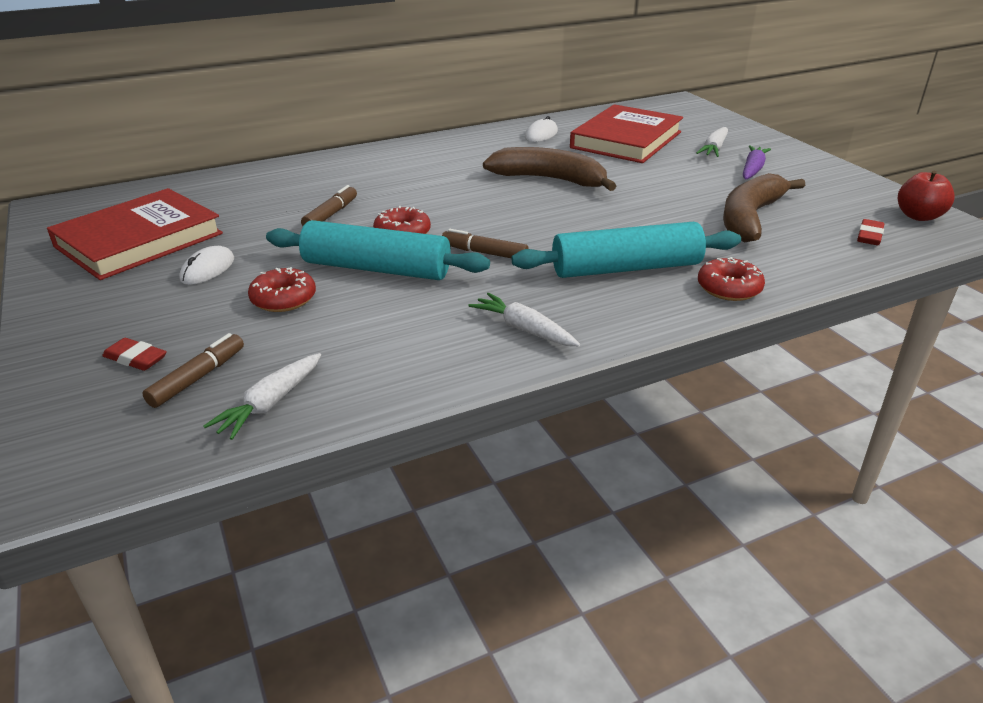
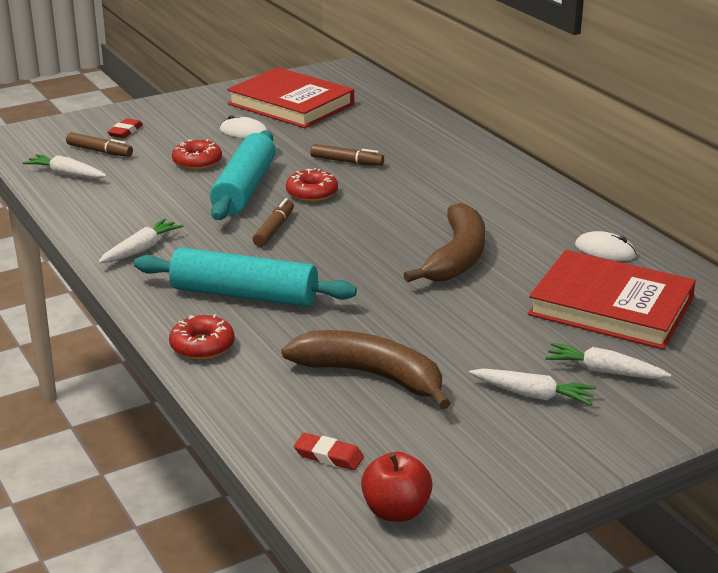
camera: 85 degrees right, 5 degrees down
turquoise rolling pin [512,222,741,278] -> turquoise rolling pin turned 60 degrees counterclockwise [134,247,357,307]
purple carrot [743,146,771,179] -> white carrot [469,369,596,406]

